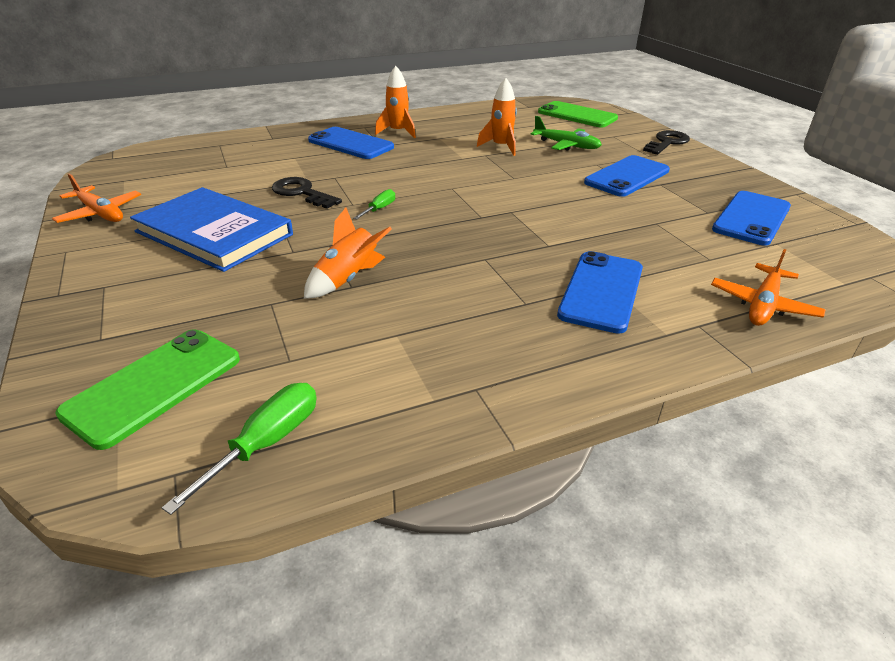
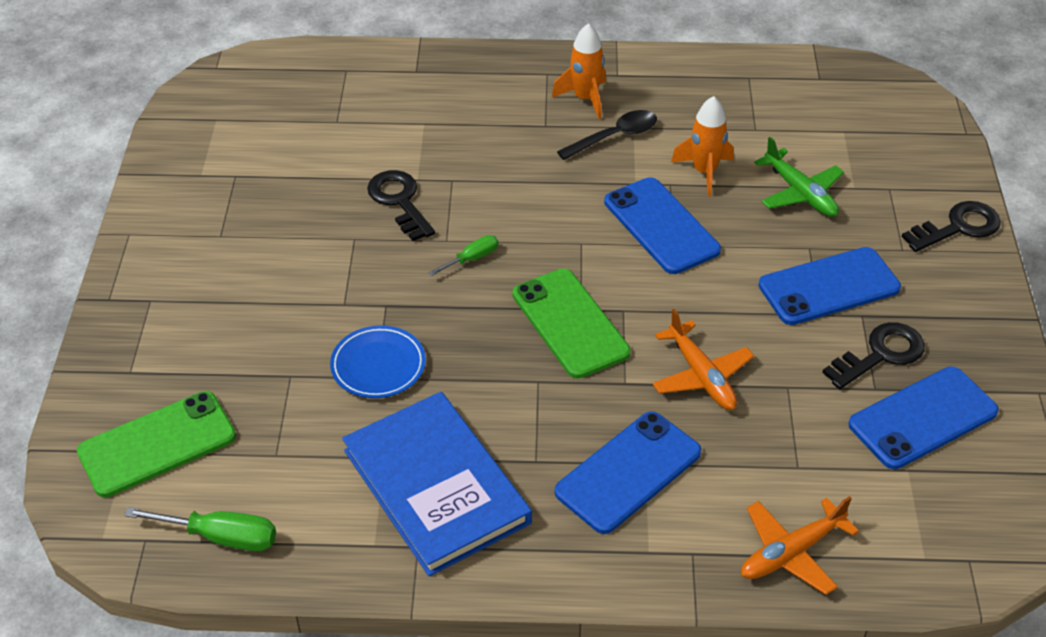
camera: 25 degrees right, 10 degrees up
orange plane [52,173,141,223] -> orange plane moved to [652,309,754,410]
blue book [130,187,293,272] -> blue book moved to [342,392,532,576]
green screwdriver [162,383,317,515] -> green screwdriver turned 45 degrees clockwise [124,507,276,551]
orange rocket [304,208,392,299] -> blue plate [330,325,426,398]
blue phone [308,127,394,159] -> blue phone moved to [604,177,721,274]
green phone [538,101,618,127] -> green phone moved to [513,269,631,379]
none -> black spoon [557,110,657,160]
none -> black key [822,322,925,389]

